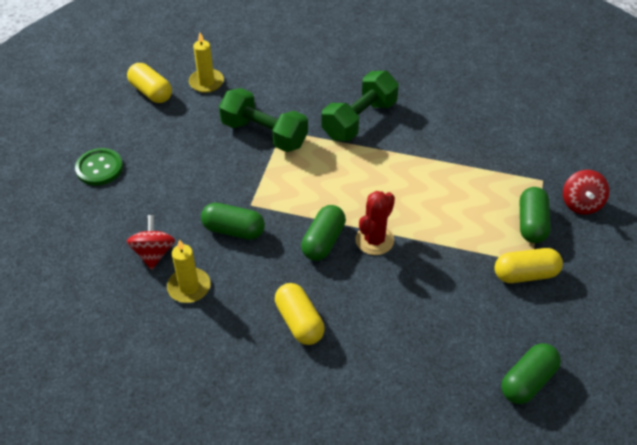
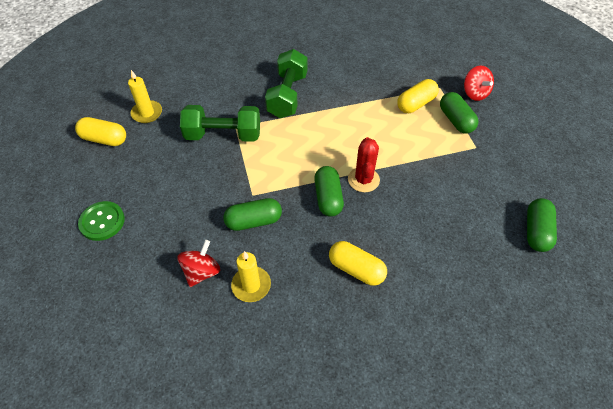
camera: 30 degrees left, 5 degrees up
red spinning top [127,215,175,270] -> red spinning top turned 60 degrees clockwise [177,240,220,287]
yellow capsule [494,248,563,283] -> yellow capsule moved to [397,79,439,113]

